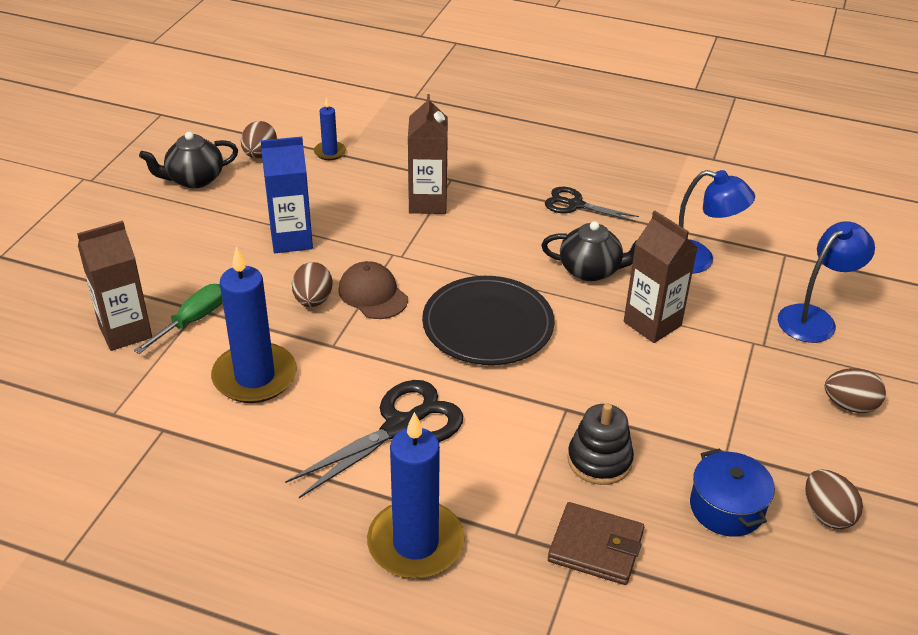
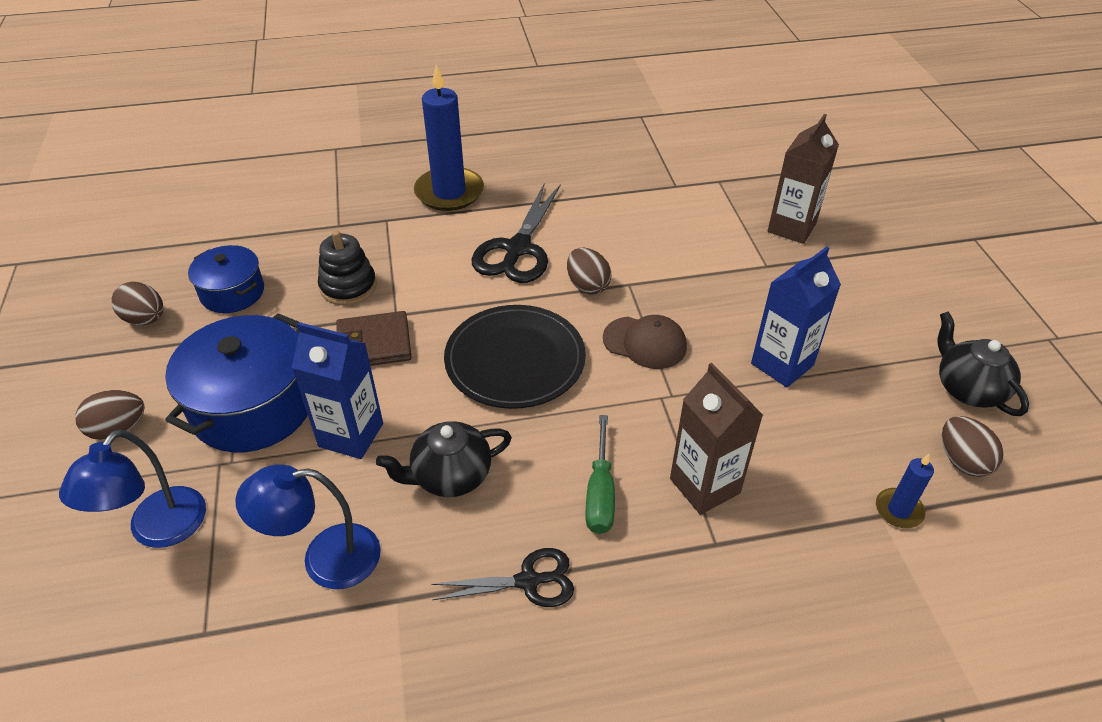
camera: 150 degrees right, 5 degrees up
green screwdriver [134,284,223,354] -> green screwdriver moved to [586,415,615,534]
black teapot [139,132,238,188] -> black teapot turned 60 degrees counterclockwise [937,312,1029,416]
blue candle [211,246,297,403] -> none
brown egg [292,262,333,307] -> brown egg moved to [567,248,612,294]
brown wallet [548,502,644,585] -> brown wallet moved to [336,311,412,366]
brown carton [624,211,698,343] -> blue carton [292,322,383,459]
none -> blue pot [165,313,308,452]

